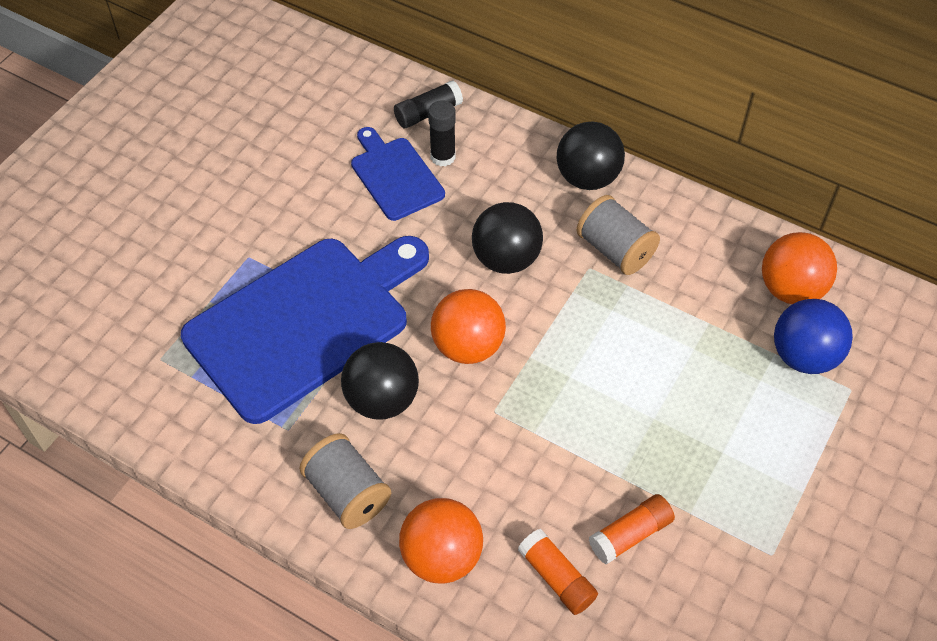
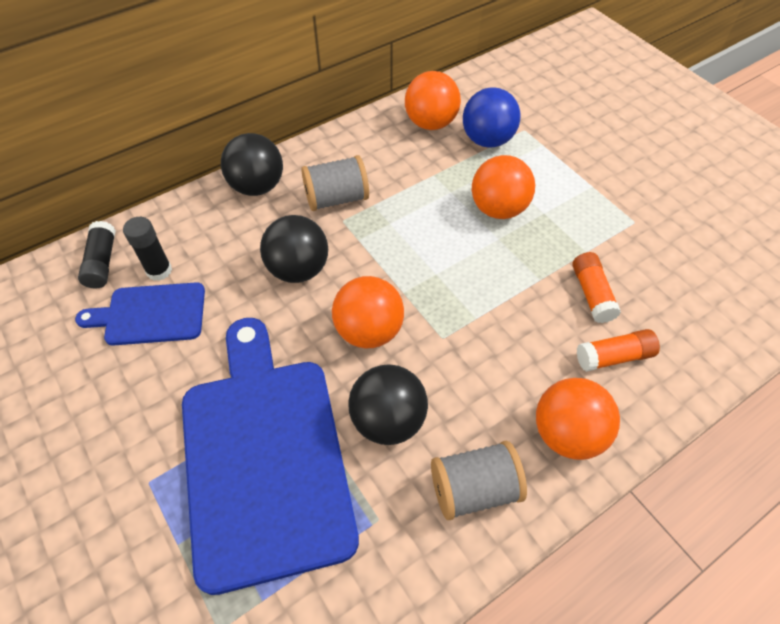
camera: 65 degrees left, 0 degrees up
none -> orange ball [472,155,535,219]

